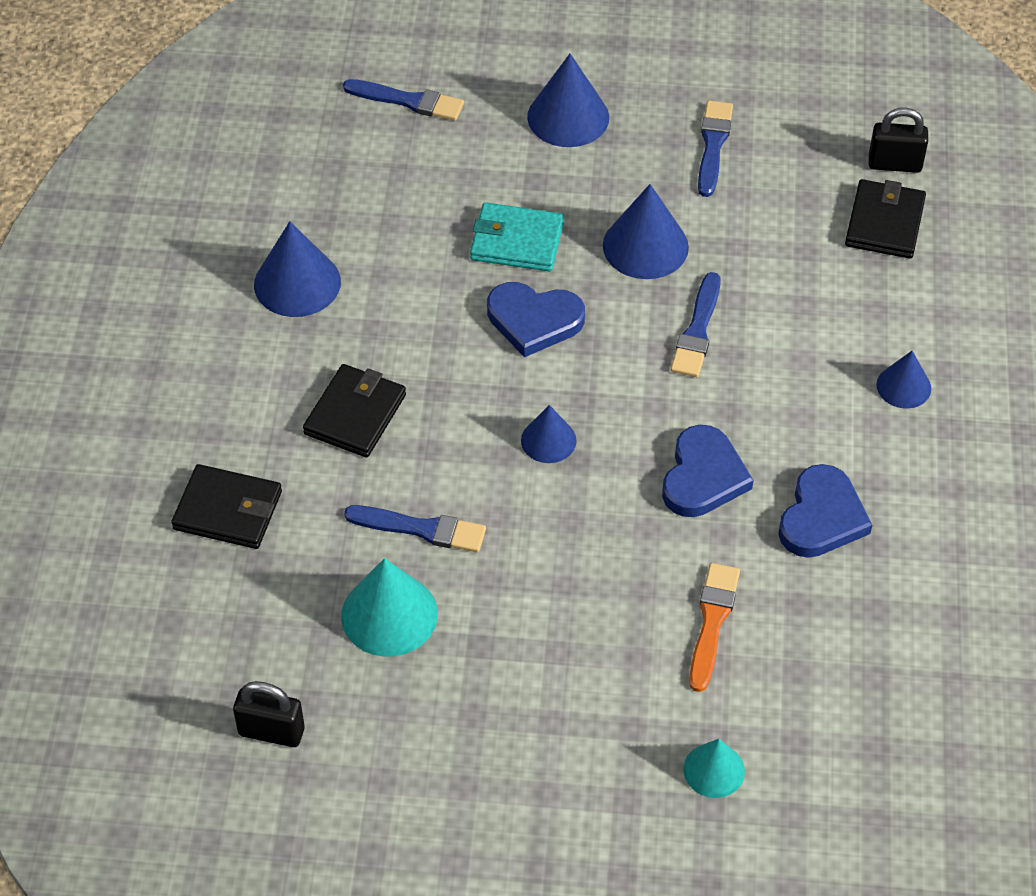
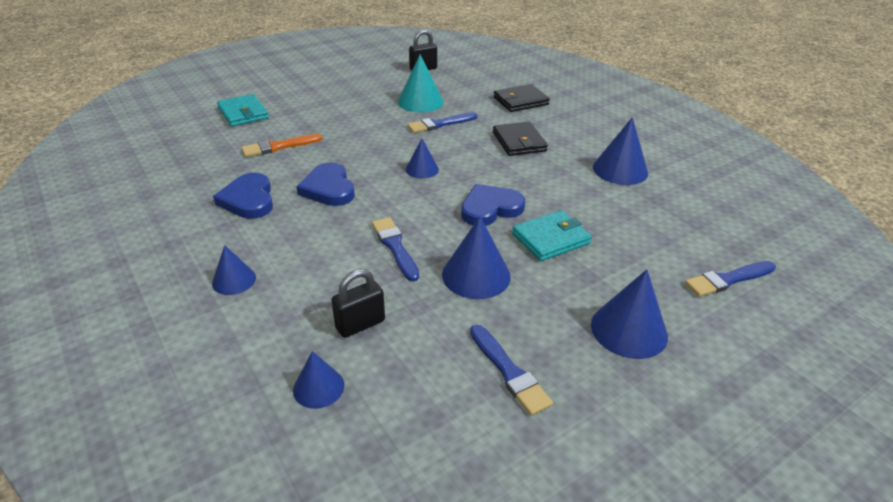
camera: 140 degrees right, 15 degrees down
turquoise cone [684,739,745,798] -> turquoise wallet [217,94,269,127]
orange brush [689,563,740,692] -> orange brush turned 90 degrees clockwise [241,134,322,157]
black wallet [845,179,926,259] -> blue cone [293,351,344,409]
black padlock [869,108,928,173] -> black padlock moved to [331,269,385,338]

